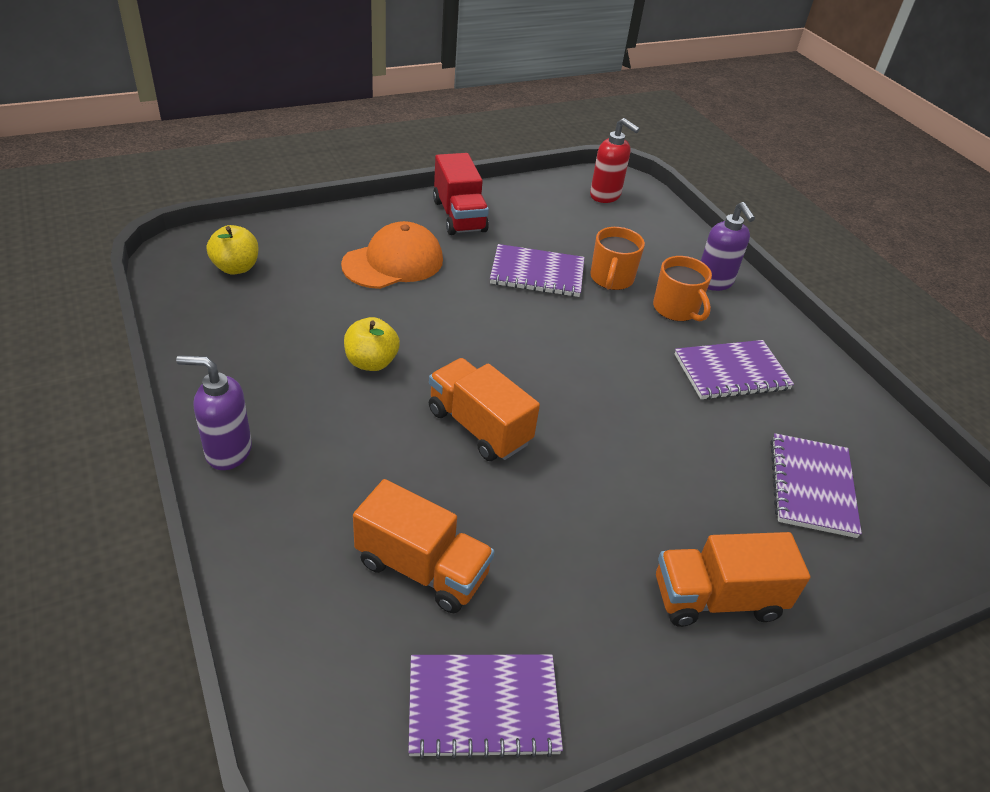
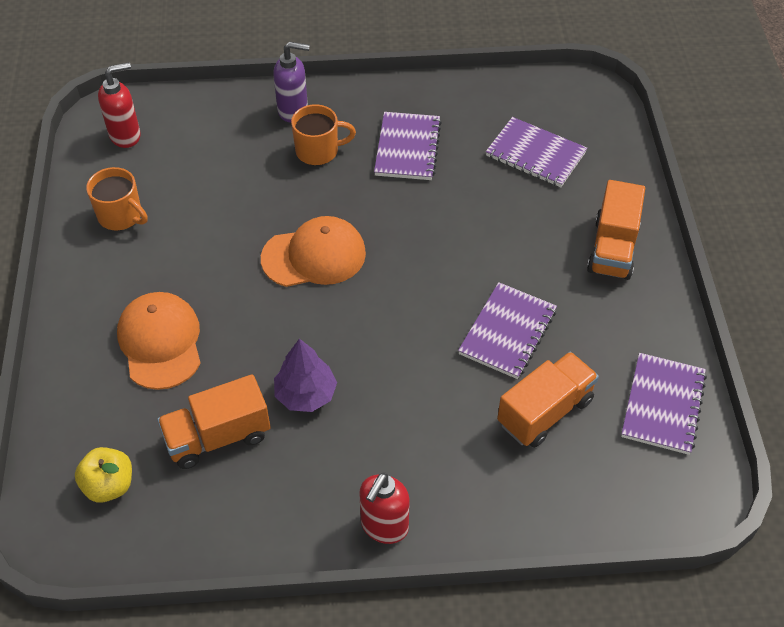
camera: 65 degrees left, 10 degrees up
purple soap dispenser [176,355,252,470] -> red soap dispenser [359,472,410,544]
yellow apple [344,317,400,371] -> purple tree [274,339,337,412]
orange truck [429,358,540,461] -> orange truck moved to [157,374,271,469]
red truck [433,153,489,235] -> none
purple notebook [490,244,584,297] -> purple notebook moved to [458,282,557,379]
orange mug [590,227,645,290] -> orange mug moved to [86,167,148,230]
none -> orange cap [261,216,366,287]

